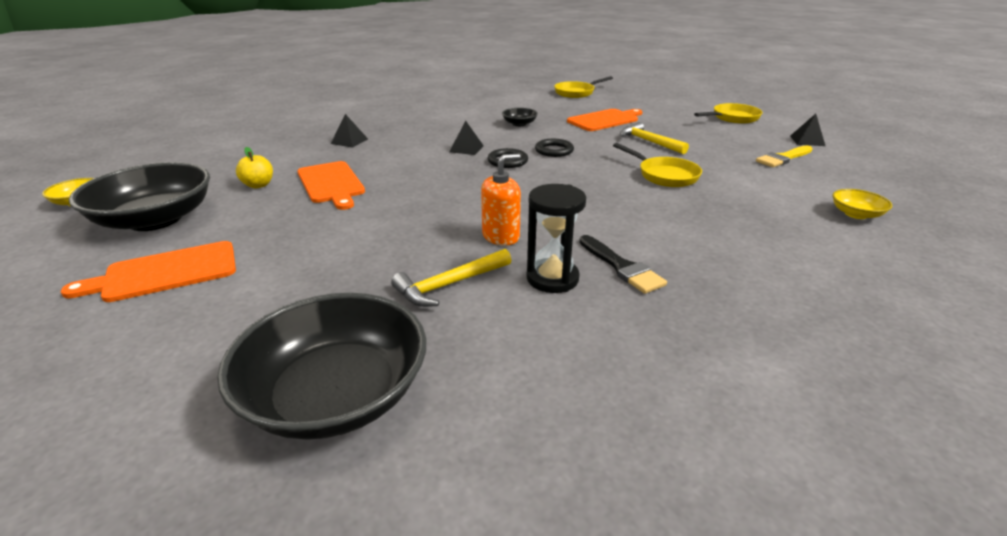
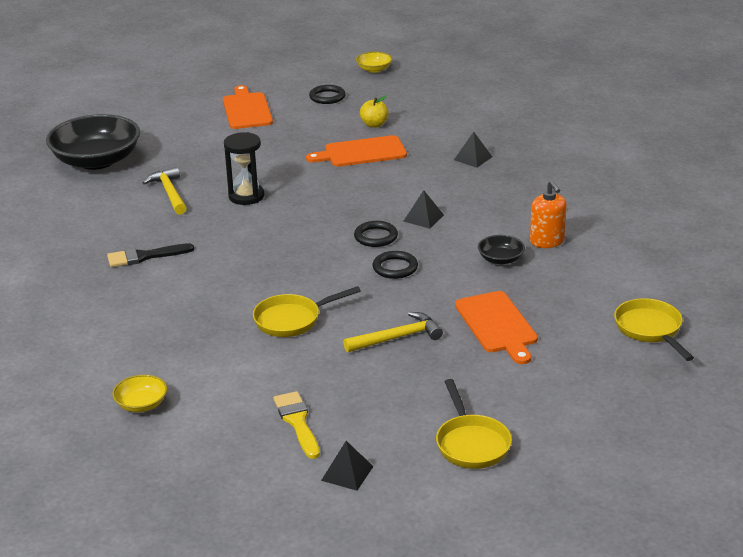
camera: 105 degrees right, 0 degrees up
black bowl [69,162,210,231] -> black ring [309,85,346,104]
orange soap dispenser [481,154,521,246] -> orange soap dispenser moved to [530,180,567,248]
black hourglass [526,184,586,293] -> black hourglass moved to [224,132,264,205]

